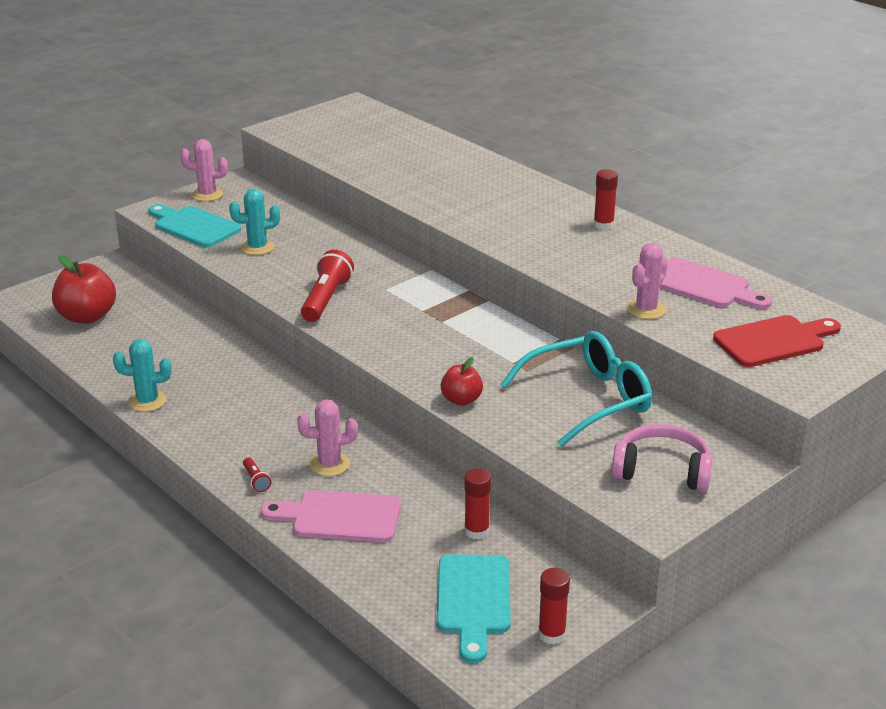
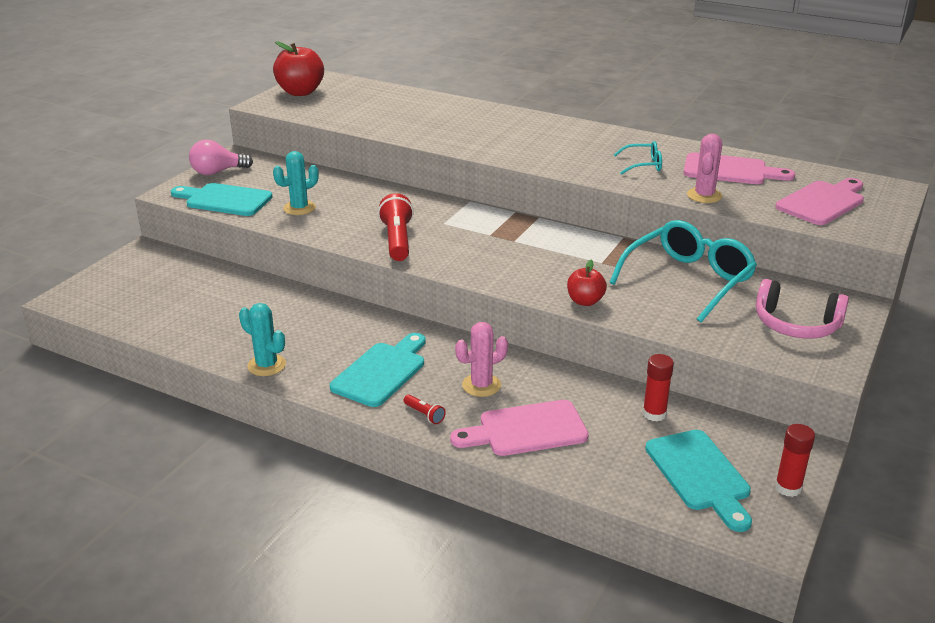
camera: 20 degrees left, 0 degrees up
red apple [52,255,116,324] -> red apple moved to [273,41,324,96]
turquoise cactus [113,339,172,412] -> turquoise cactus turned 60 degrees clockwise [239,303,286,376]
pink cactus [180,139,228,201] -> pink light bulb [189,140,253,175]
red glue stick [593,169,618,230] -> none
pink headphones [612,424,713,491] -> pink headphones turned 150 degrees counterclockwise [756,279,849,339]
red cutting board [713,315,841,367] -> pink cutting board [775,178,864,225]
none -> turquoise cutting board [330,333,426,407]
none -> turquoise glasses [614,141,662,175]

